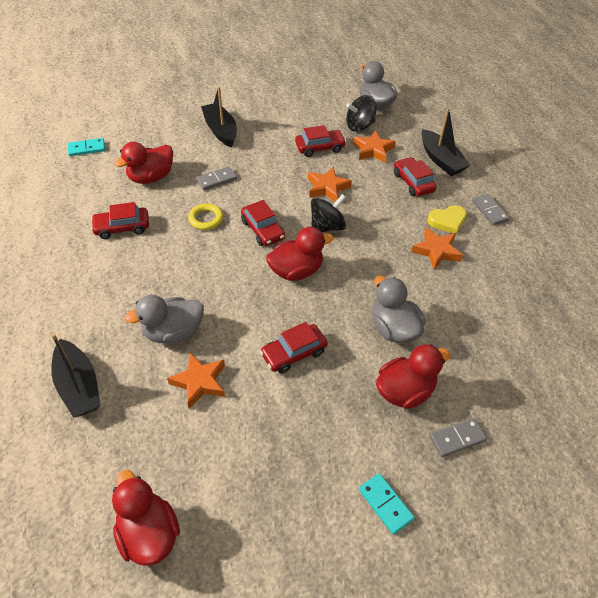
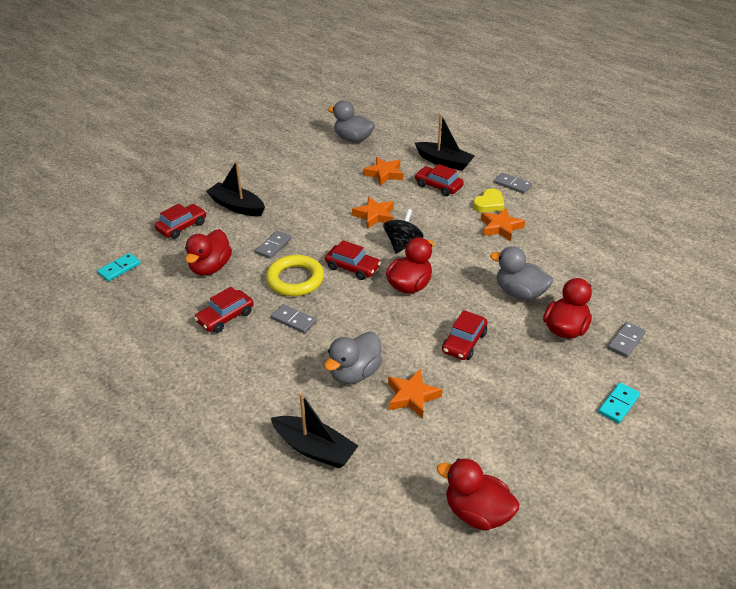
camera: 30 degrees left, 10 degrees down
yellow ring [188,204,223,230] -> yellow ring [266,255,324,296], size x1.64
red car [295,125,346,157] -> red car moved to [154,204,206,239]
black spinning top [346,95,377,132] -> none
turquoise domino [359,473,415,535] -> turquoise domino turned 75 degrees counterclockwise [598,382,640,423]
none -> grey domino [271,304,316,333]

